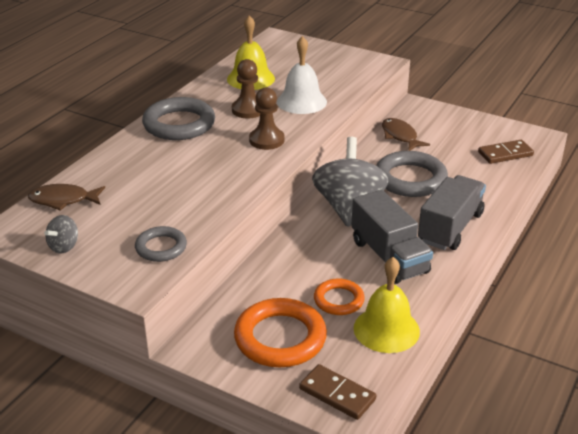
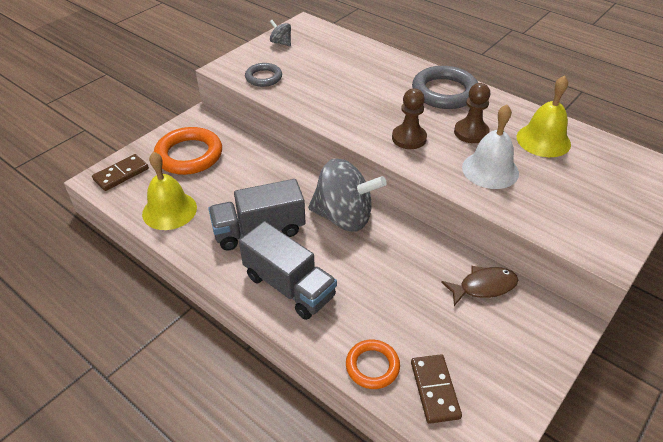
camera: 100 degrees right, 10 degrees up
brown fish [28,184,105,211] -> none
orange ring [314,279,365,315] -> orange ring moved to [346,340,400,389]
grey ring [376,151,448,197] -> none

